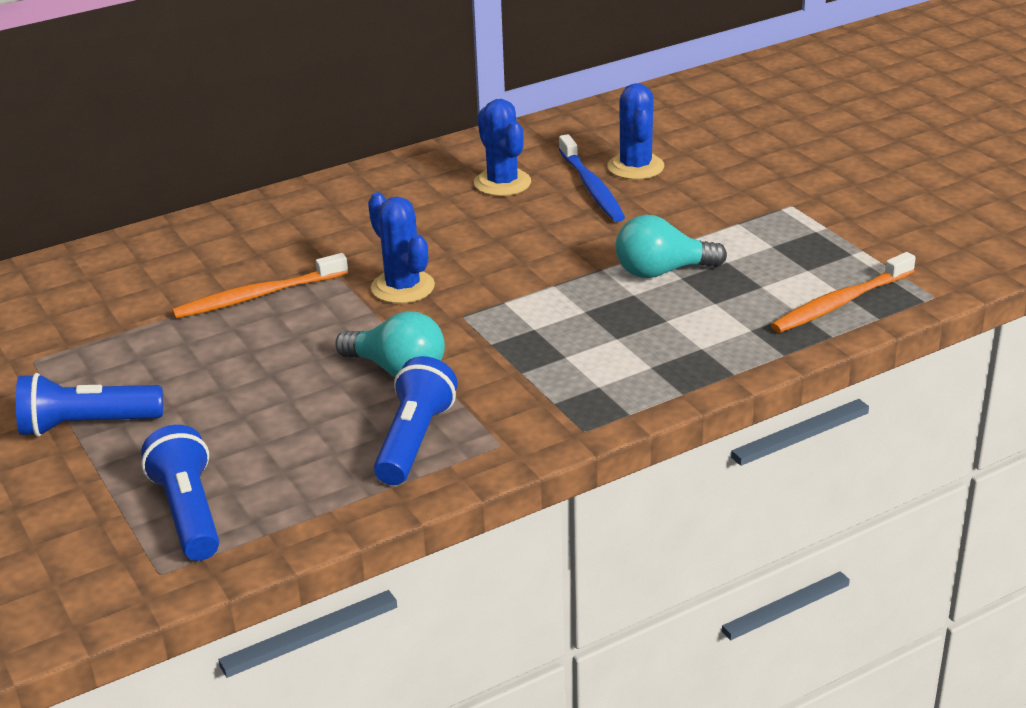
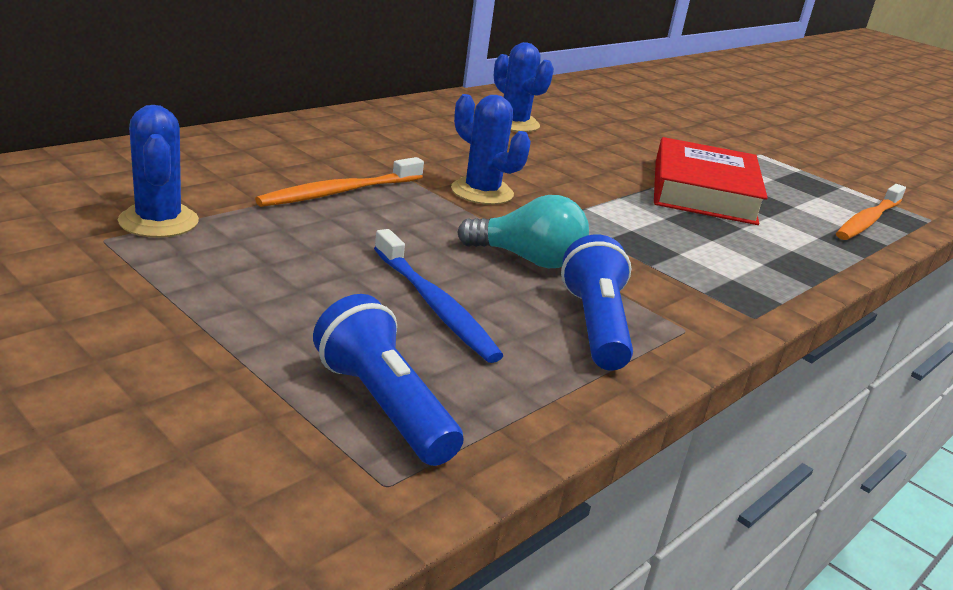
camera: 20 degrees left, 5 degrees down
blue flashlight [16,373,163,437] -> none
blue toothbrush [559,134,625,222] -> blue toothbrush moved to [374,229,503,363]
blue cactus [608,83,664,180] -> blue cactus moved to [118,105,199,238]
turquoise light bulb [616,215,727,278] -> red book [654,137,768,225]

